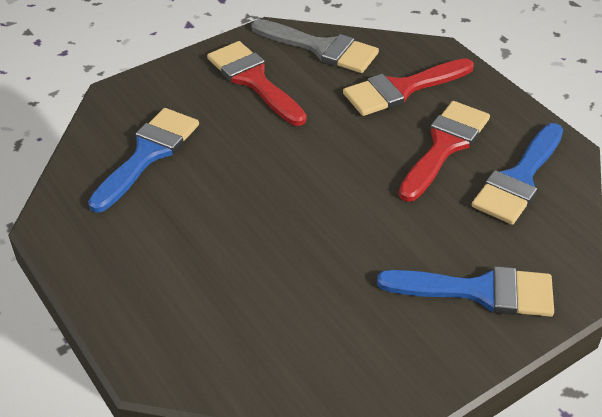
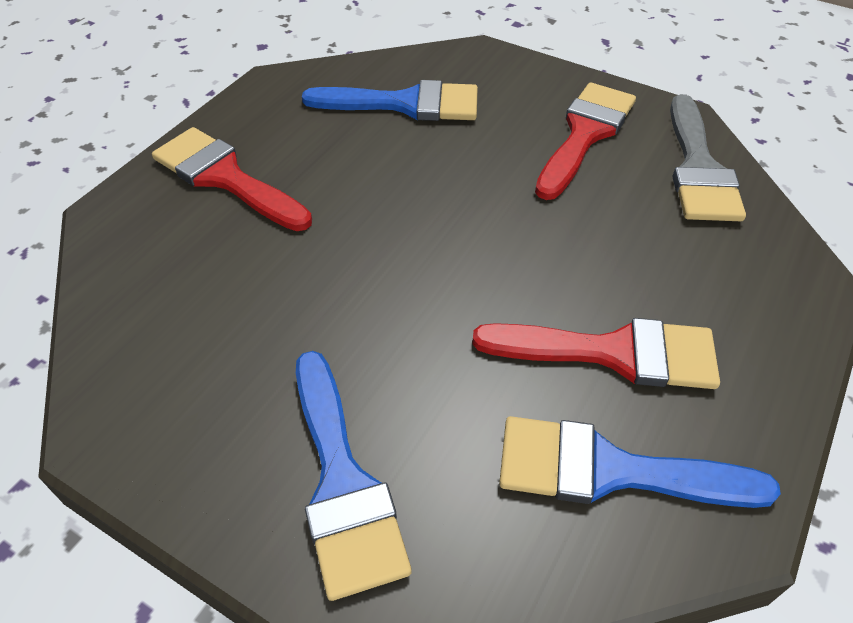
camera: 65 degrees right, 5 degrees up
red brush [343,58,474,116] -> red brush moved to [152,127,312,231]

